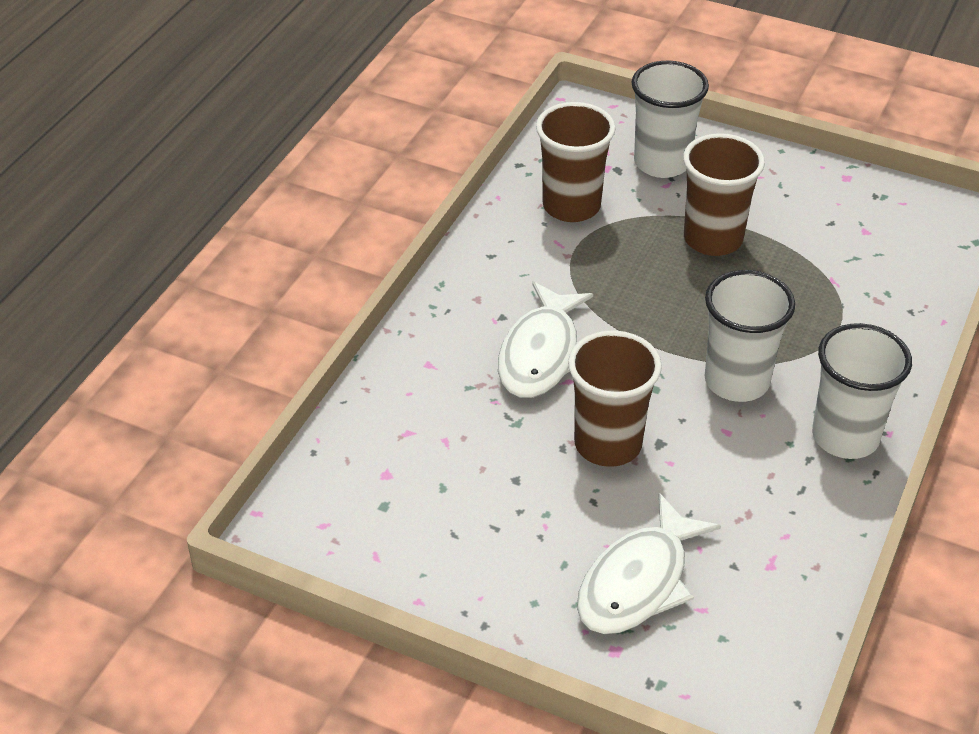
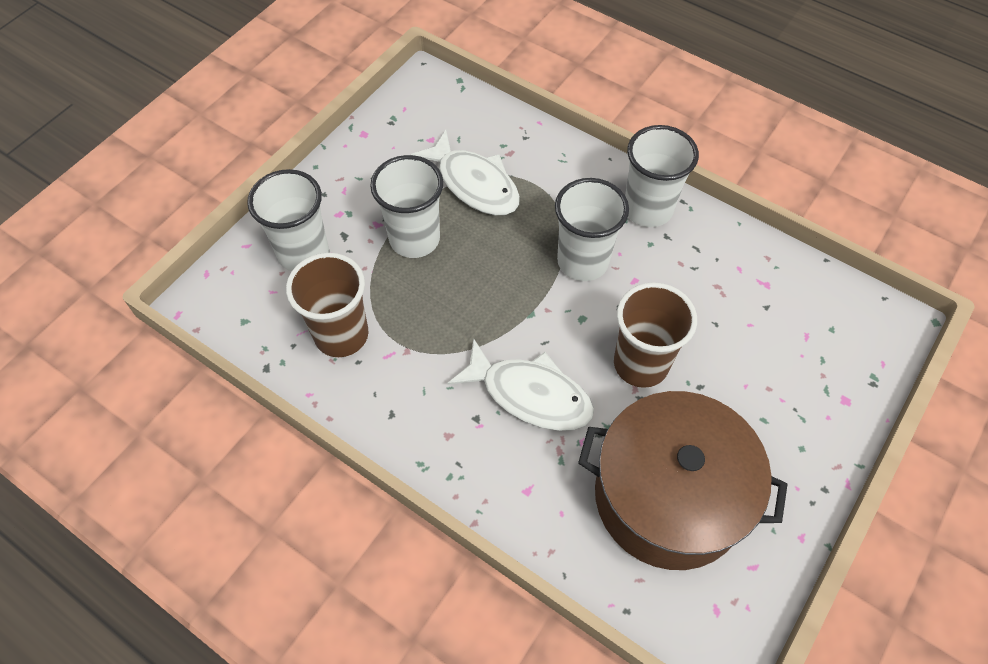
camera: 80 degrees left, 15 degrees up
white fish [577,493,721,634] -> white fish moved to [411,130,520,215]
brown cup [683,133,765,256] -> white cup [370,155,443,258]
none -> brown pot [578,391,788,570]

